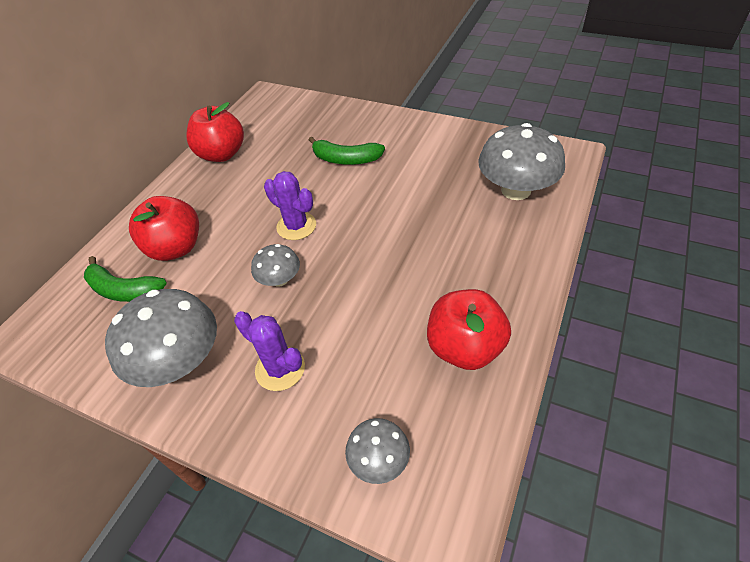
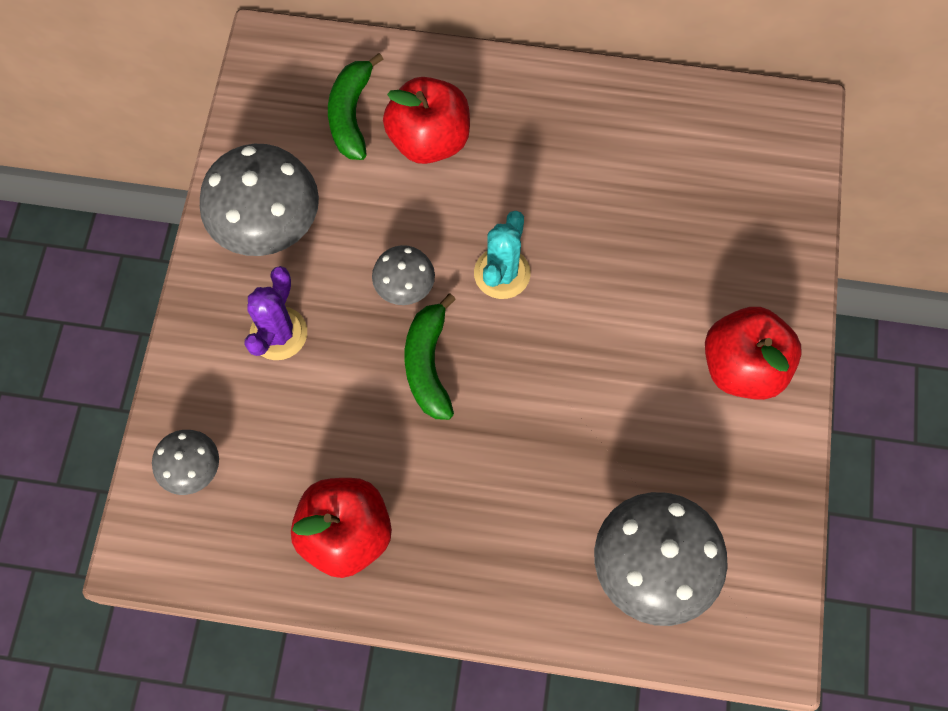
camera: 70 degrees right, 20 degrees up
red apple [186,102,244,162] -> red apple moved to [705,307,802,400]
purple cactus [264,171,316,240] -> turquoise cactus [474,211,531,299]
green banana [309,137,385,165] -> green banana moved to [404,293,456,420]

